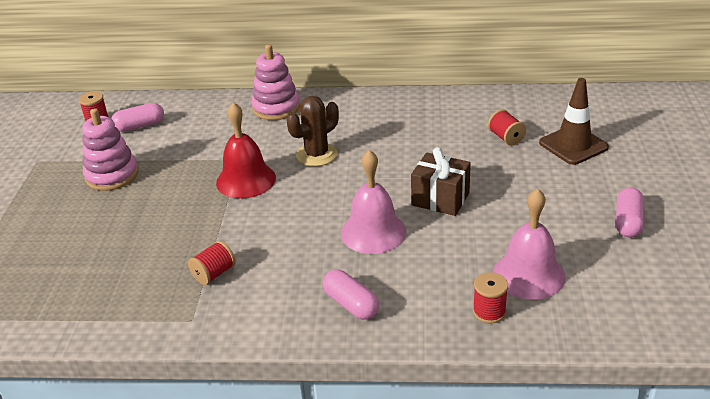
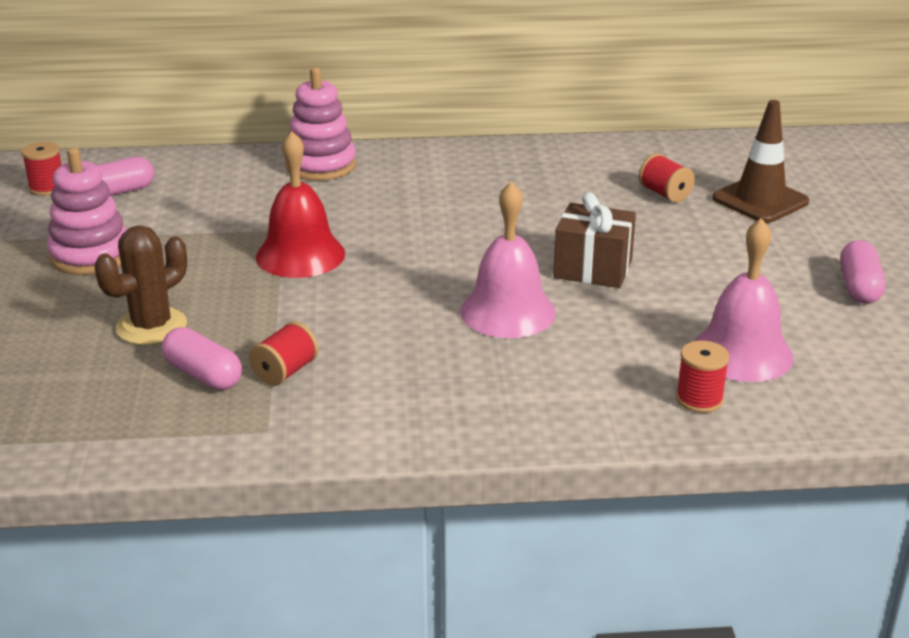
camera: 10 degrees left, 5 degrees down
brown cactus [287,96,339,166] -> brown cactus moved to [95,225,187,345]
pink capsule [323,270,379,320] -> pink capsule moved to [162,327,242,390]

